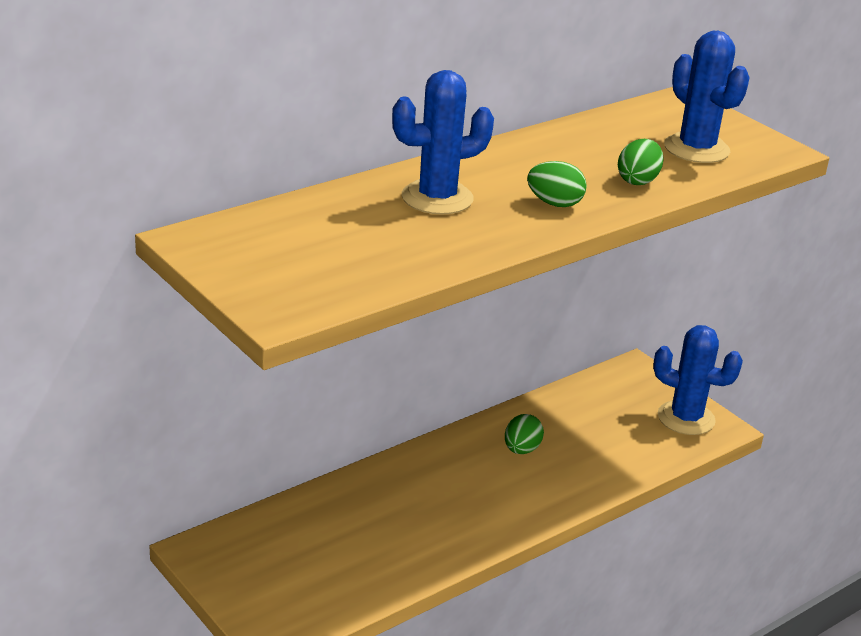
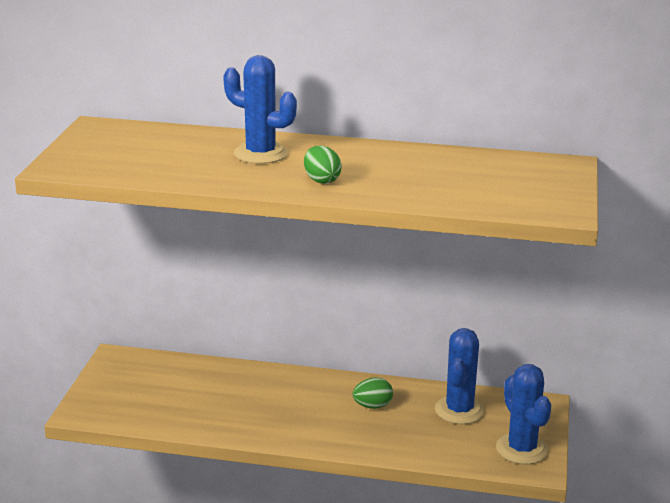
camera: 50 degrees right, 5 degrees down
green egg [618,139,663,185] -> none
blue cactus [664,31,750,163] -> blue cactus moved to [435,328,485,424]

